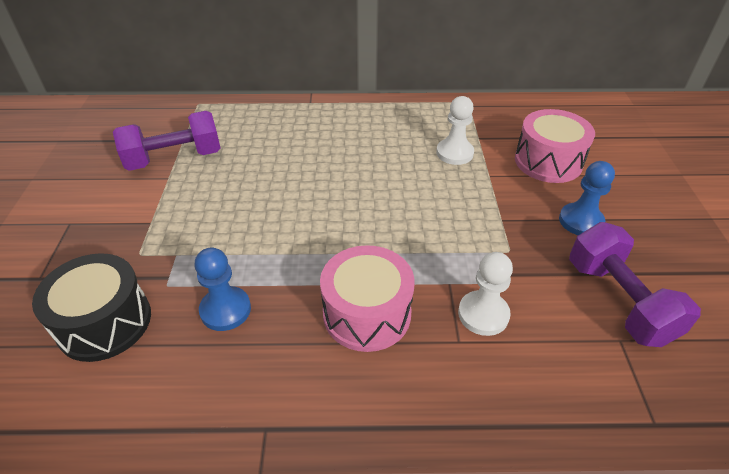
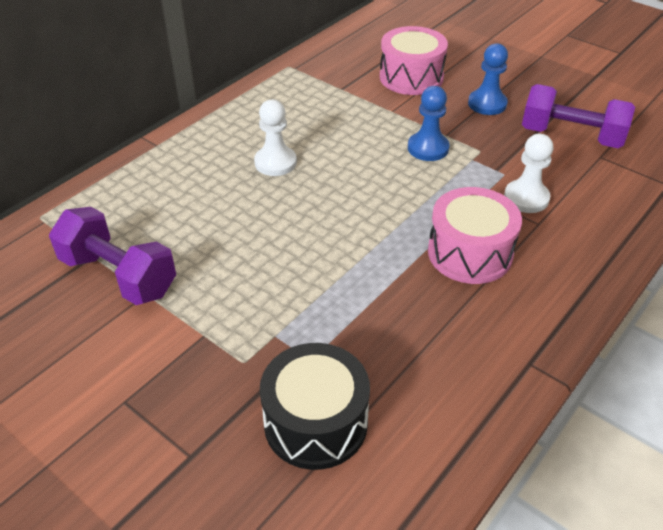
camera: 50 degrees left, 0 degrees up
purple dumbbell [113,111,220,171] -> purple dumbbell turned 75 degrees counterclockwise [49,207,176,305]
blue pawn [194,247,251,331] -> blue pawn moved to [408,86,450,161]
white pawn [436,96,474,165] -> white pawn moved to [254,100,297,176]

